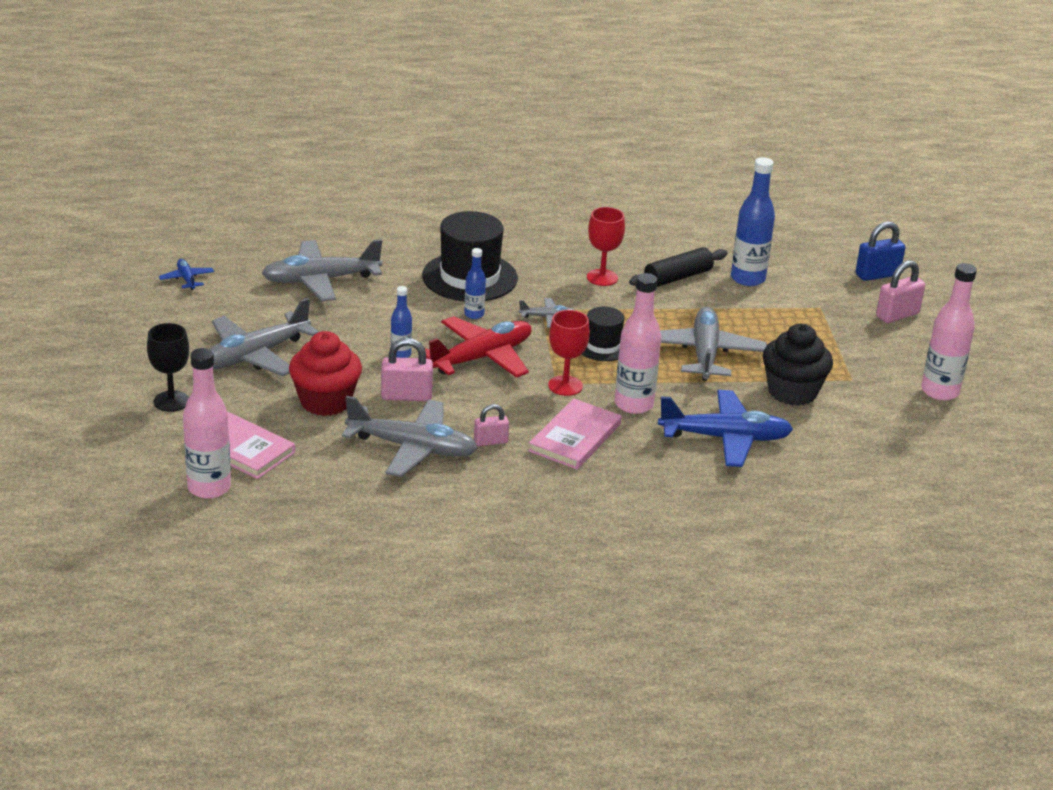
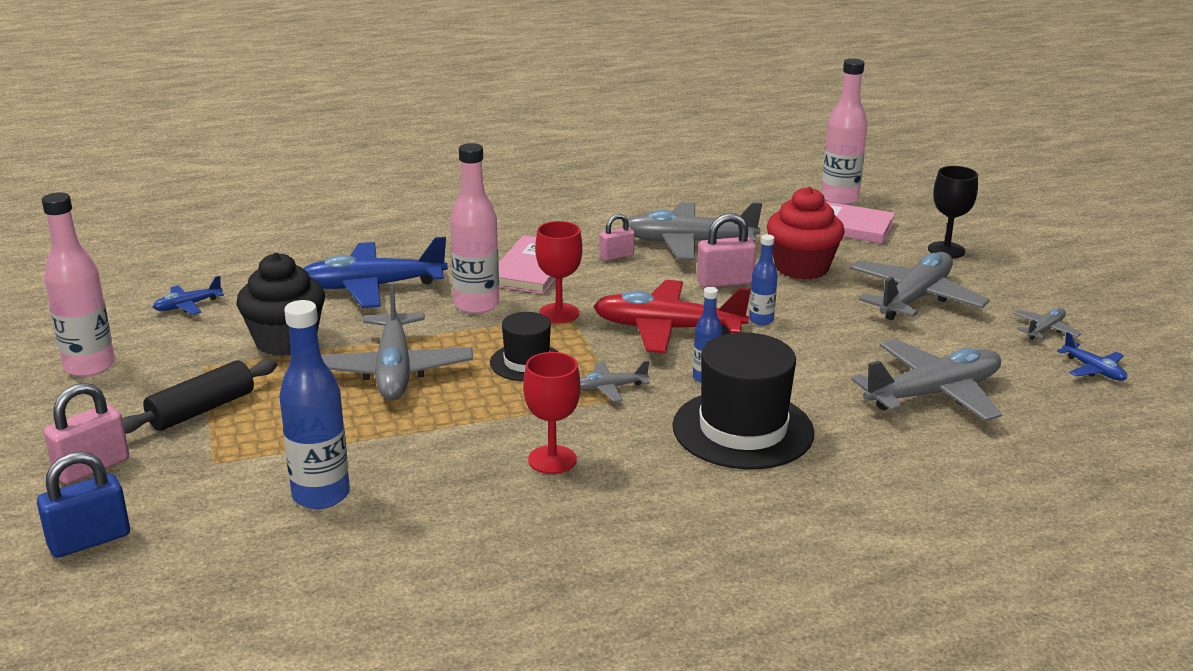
camera: 170 degrees right, 5 degrees down
red plane [425,316,532,378] -> red plane turned 60 degrees clockwise [593,280,751,353]
black rolling pin [629,247,728,287] -> black rolling pin moved to [123,359,277,433]
none -> blue plane [153,276,224,315]
none -> grey plane [1013,308,1082,340]

